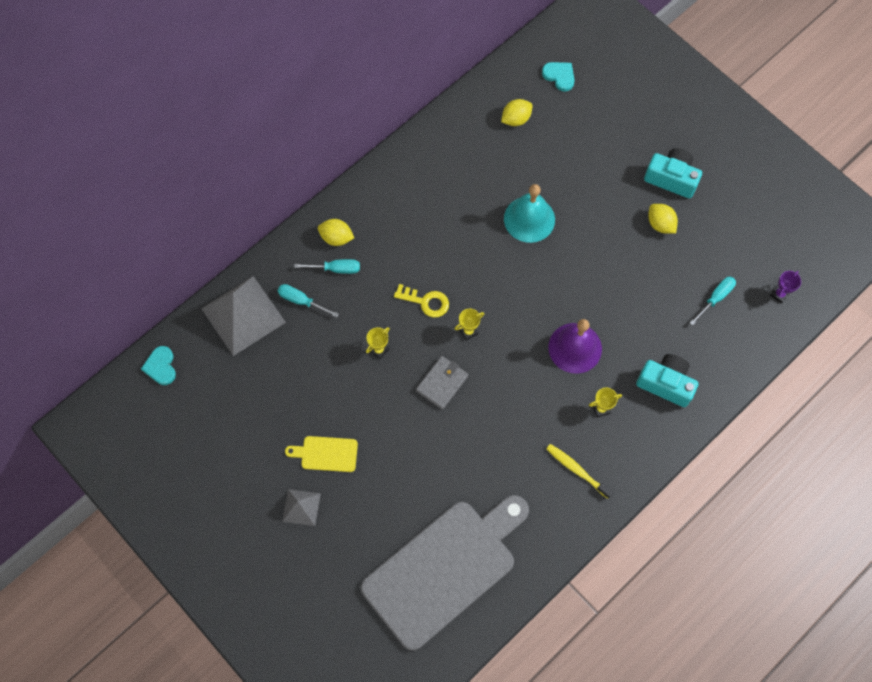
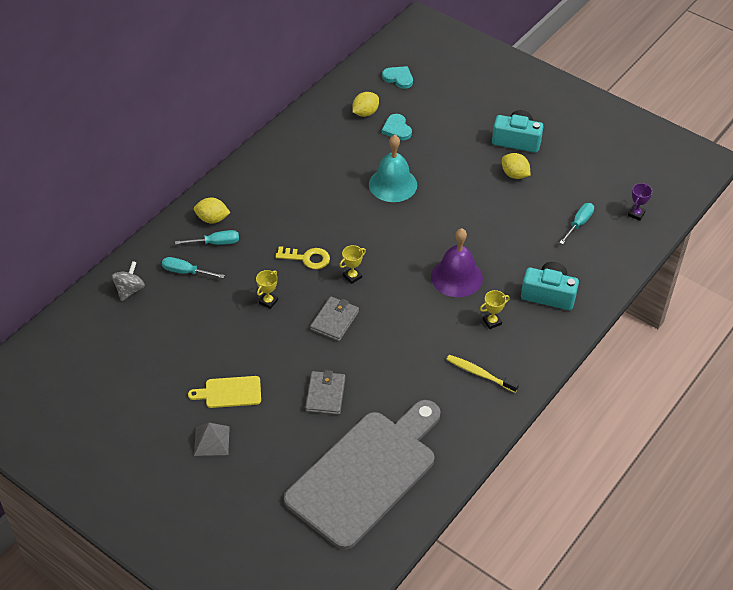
camera: 10 degrees left, 20 degrees down
turquoise heart [141,346,176,385] -> turquoise heart moved to [382,114,412,140]
grey pyramid [201,276,286,356] -> grey spinning top [112,261,145,301]
none -> grey wallet [305,370,346,415]

